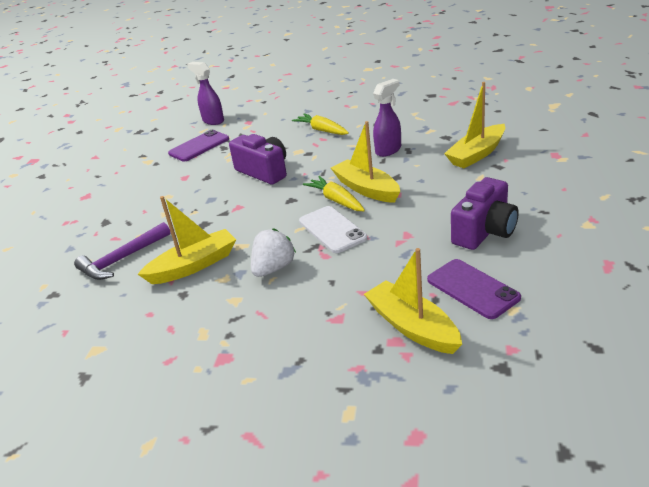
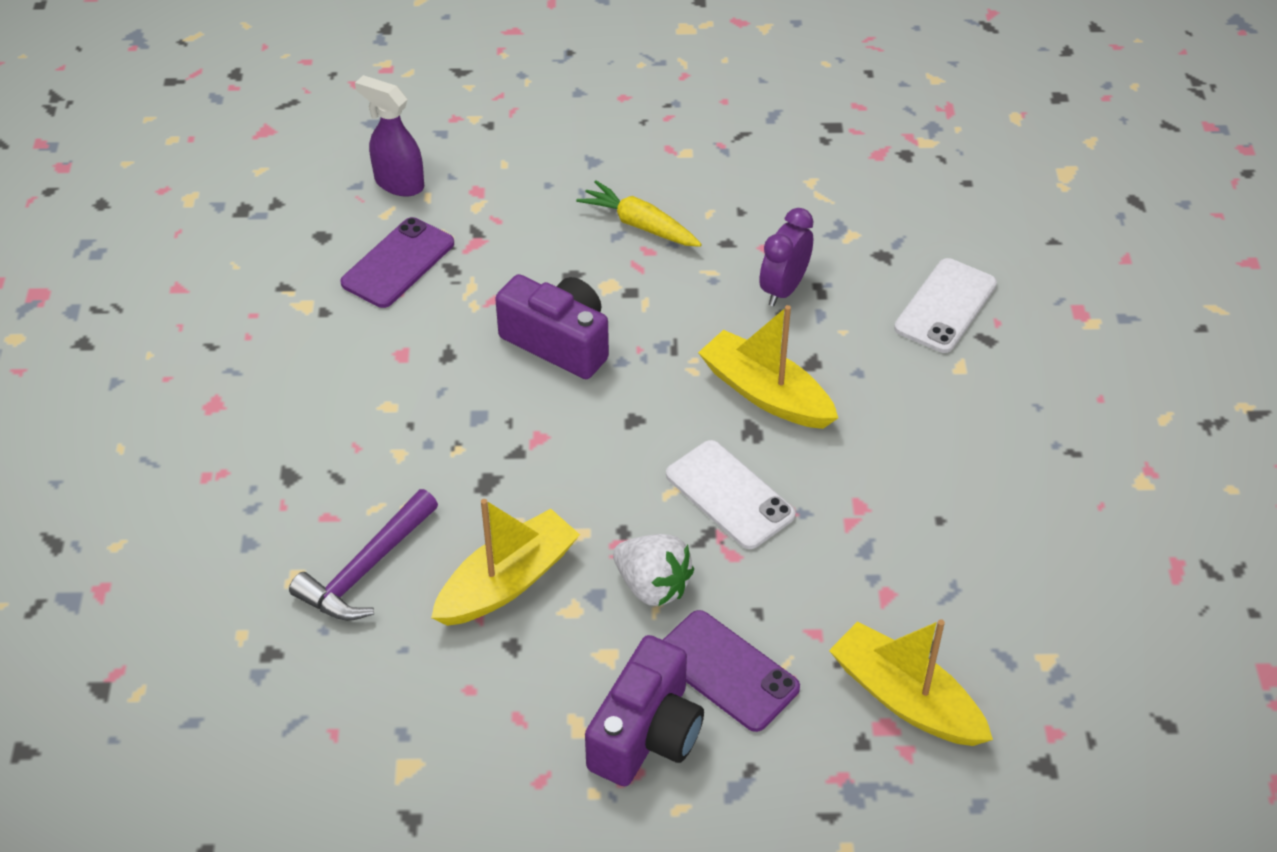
camera: 15 degrees left, 15 degrees up
white strawberry [251,228,296,277] -> white strawberry turned 105 degrees clockwise [613,534,694,606]
yellow carrot [303,176,365,211] -> none
purple spray bottle [373,79,401,157] -> purple clock [759,208,813,306]
purple phone [427,259,521,319] -> purple phone moved to [663,610,800,732]
yellow boat [444,82,505,168] -> white phone [894,258,997,353]
purple camera [451,177,519,250] -> purple camera moved to [585,635,704,786]

